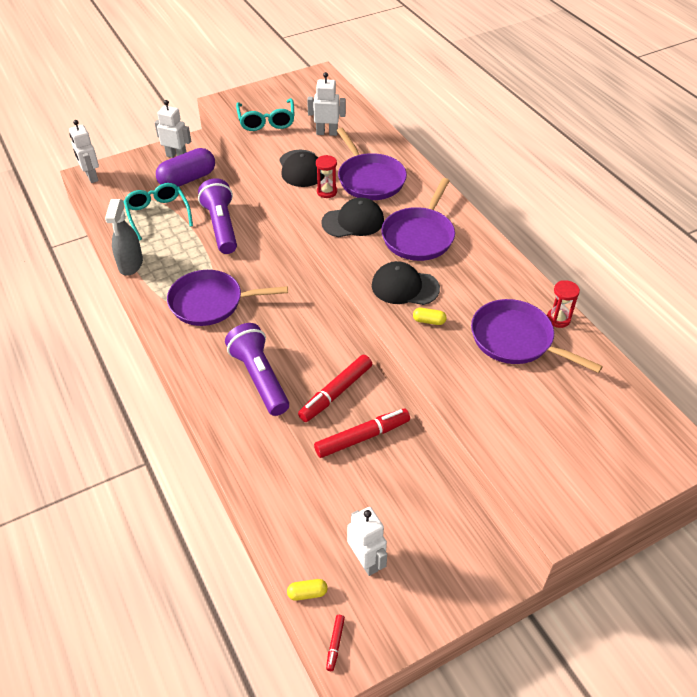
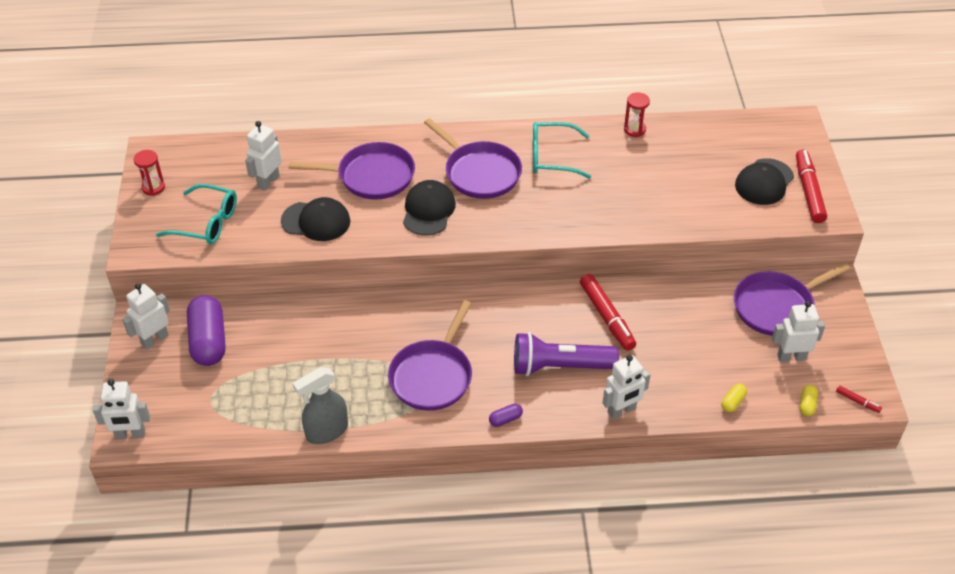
camera: 65 degrees left, 0 degrees up
grey spray bottle [105,199,143,276] -> grey spray bottle turned 120 degrees clockwise [293,367,348,444]
turquoise glasses [123,183,193,240] -> turquoise glasses moved to [533,122,591,179]
purple flashlight [198,178,237,254] -> none
red marker [314,408,410,458] -> red marker moved to [796,149,827,223]
red hourglass [316,155,337,198] -> red hourglass moved to [134,150,165,196]
black cap [372,261,440,305] -> black cap moved to [735,158,794,205]
yellow capsule [413,308,447,325] -> yellow capsule moved to [721,384,747,412]
purple pan [471,299,603,373] -> purple pan moved to [734,263,850,336]
none -> purple capsule [489,404,523,427]
none -> white robot [603,355,650,419]

